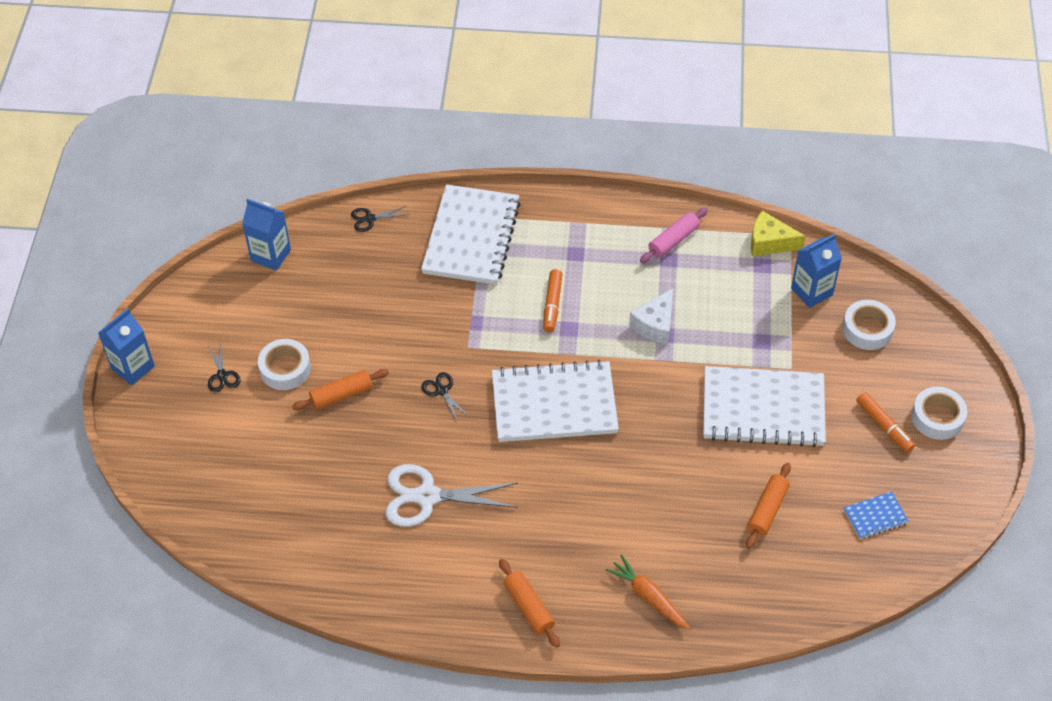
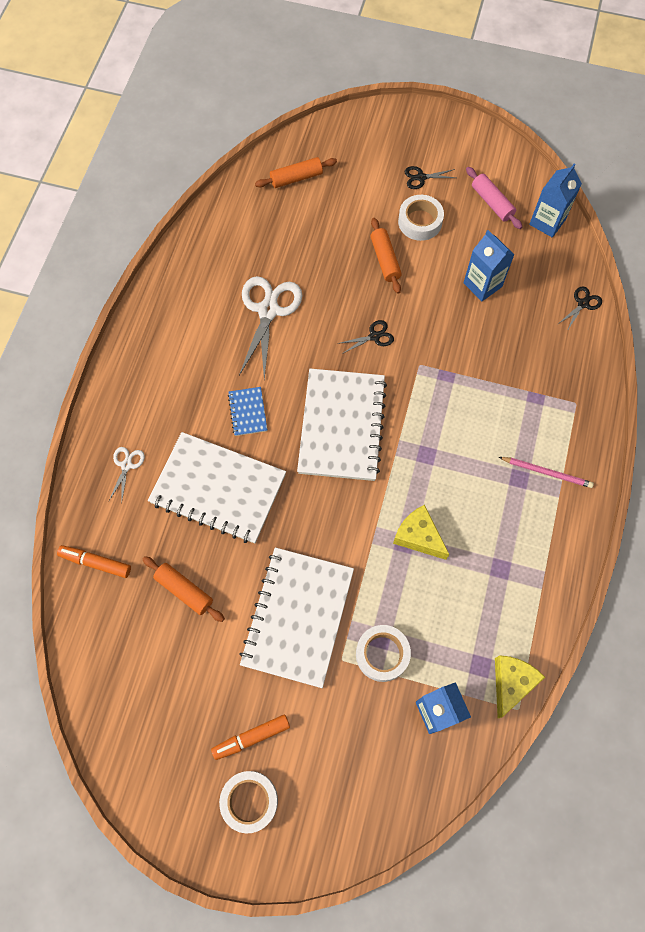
camera: 100 degrees right, 15 degrees up
blue carton [98,308,155,385] -> blue carton moved to [464,230,514,301]
black scissors [351,206,406,232] -> black scissors turned 45 degrees clockwise [558,286,602,331]
white notebook [421,184,521,285] -> white notebook moved to [148,432,286,544]
orange rolling pin [499,559,560,648] -> orange rolling pin moved to [255,157,337,188]
orange marker [543,269,563,333] -> orange marker moved to [57,545,131,578]
orange carrot [606,555,690,629] -> white scissors [109,447,145,504]
white cheese [629,288,674,344] -> yellow cheese [393,505,449,560]
pink rolling pin [640,207,708,263] -> pink rolling pin moved to [466,167,522,229]
white tape [843,300,896,350] -> white tape moved to [356,625,411,682]
blue notebook [844,491,909,539] -> blue notebook moved to [228,387,267,436]
none -> pink pencil [499,457,594,488]

